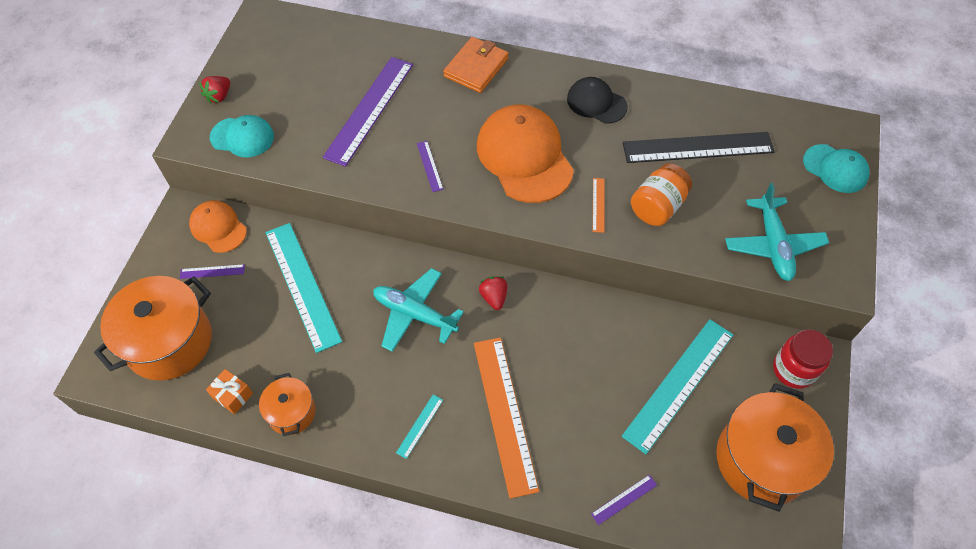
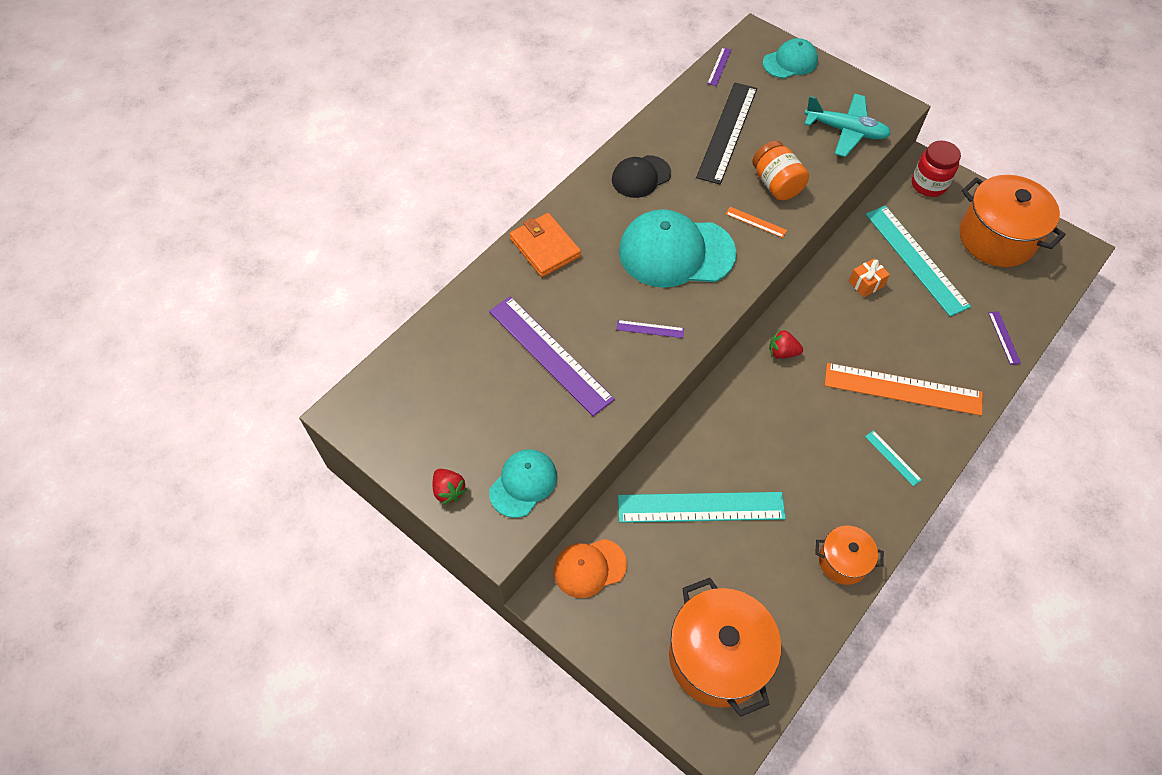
camera: 65 degrees left, 0 degrees up
purple ruler [180,264,245,279] -> purple ruler moved to [707,47,732,86]
orange gift [206,369,253,414] -> orange gift moved to [849,258,890,298]
turquoise plane [373,268,464,352] -> none
orange cap [477,104,574,203] -> turquoise cap [619,209,736,288]

